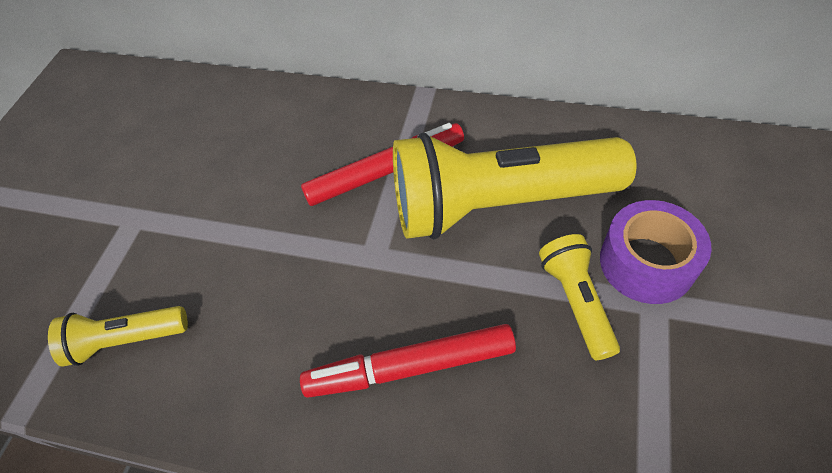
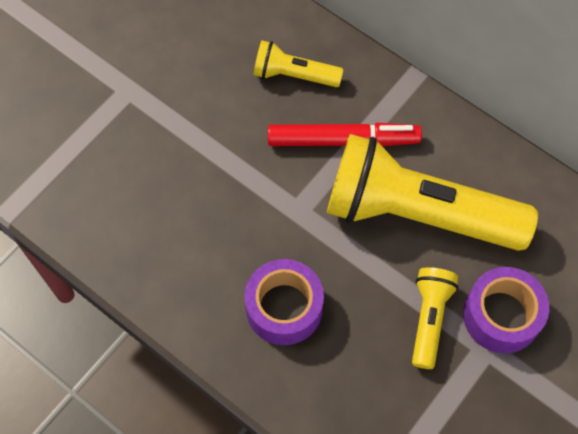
camera: 20 degrees right, 10 degrees up
yellow flashlight [48,306,188,367] -> yellow flashlight moved to [254,41,344,87]
red marker [300,324,516,398] -> purple tape [244,259,324,345]

